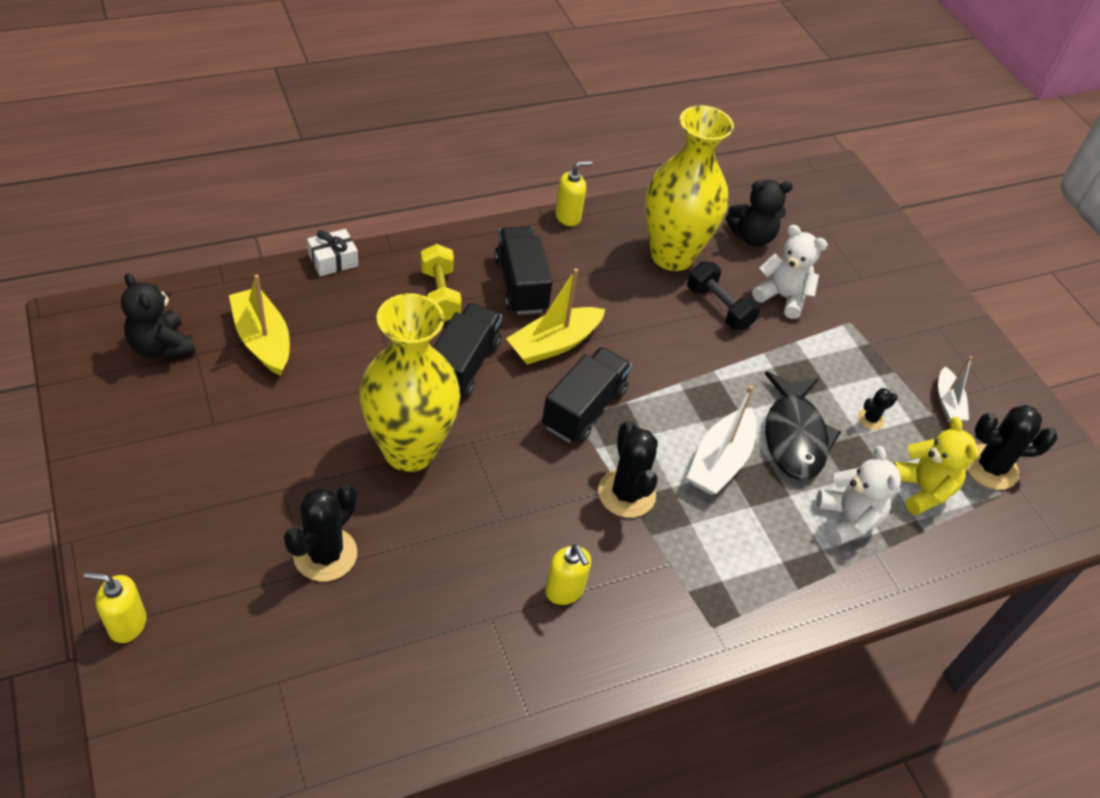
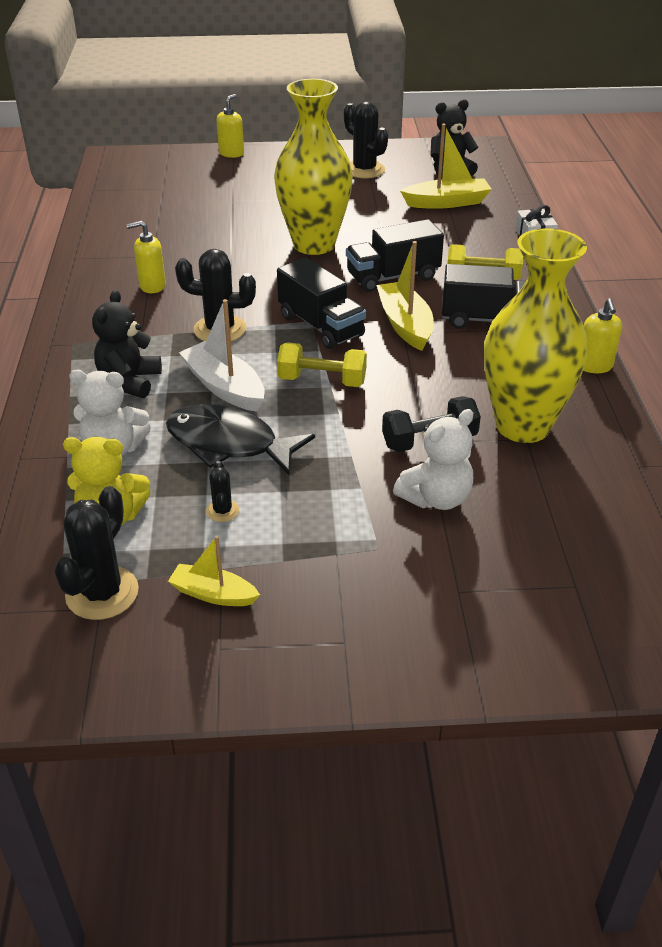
camera: 115 degrees right, 10 degrees down
black cactus [284,484,357,581] -> black cactus moved to [344,101,388,178]
black truck [433,303,502,398] -> black truck turned 120 degrees clockwise [346,219,444,292]
black teddy bear [726,180,793,247] -> black teddy bear moved to [92,290,162,398]
white boat [938,356,972,422] -> yellow boat [168,536,260,606]
none -> yellow dumbbell [277,343,367,387]

